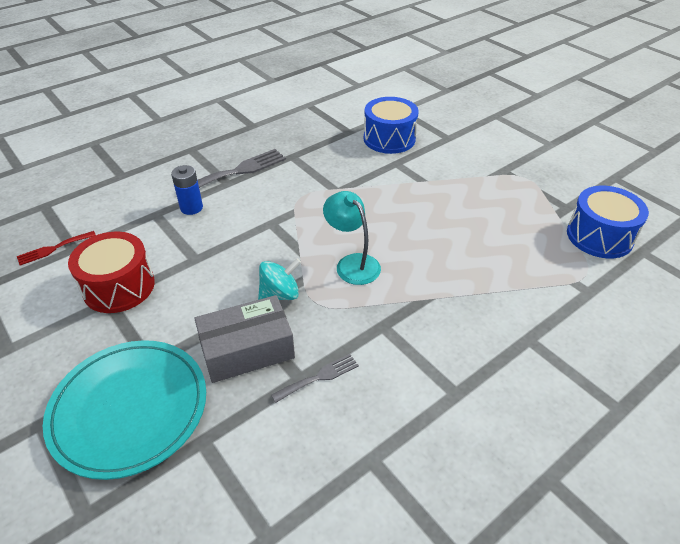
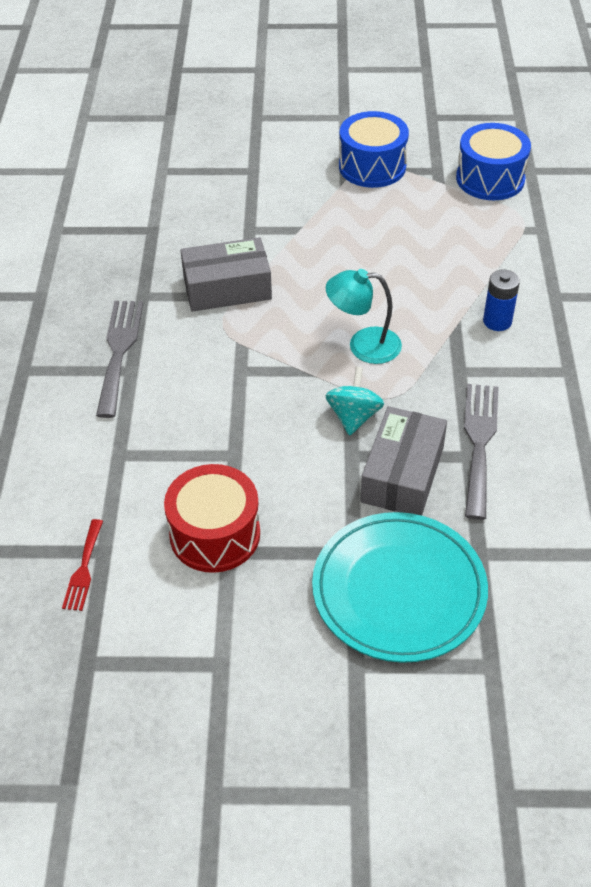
camera: 50 degrees left, 5 degrees up
blue battery [171,165,203,215] -> blue battery moved to [483,270,520,331]
grey fork [271,354,359,403] -> grey fork [464,384,499,520], size x1.77
blue drum [364,97,419,154] -> blue drum moved to [339,111,409,188]
none -> grey box [180,237,272,312]

